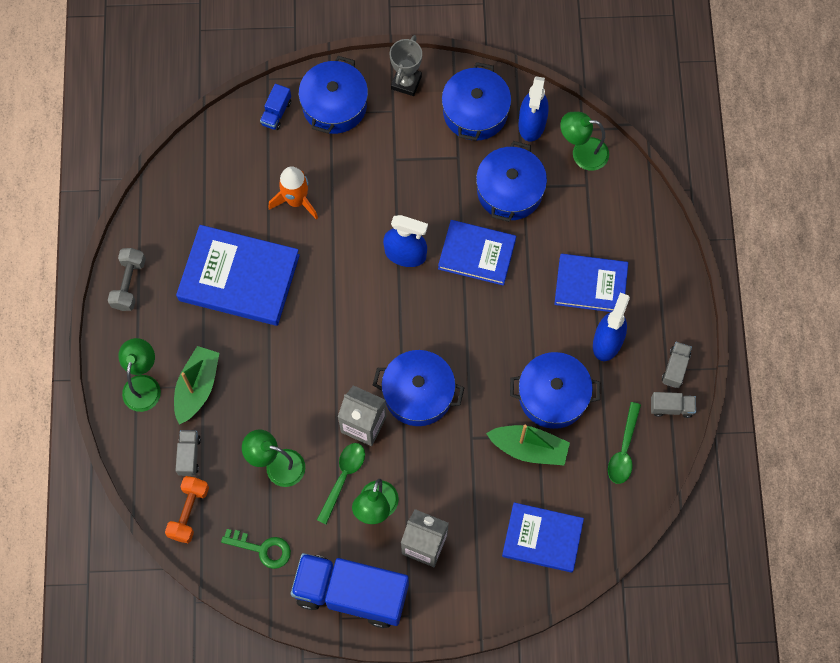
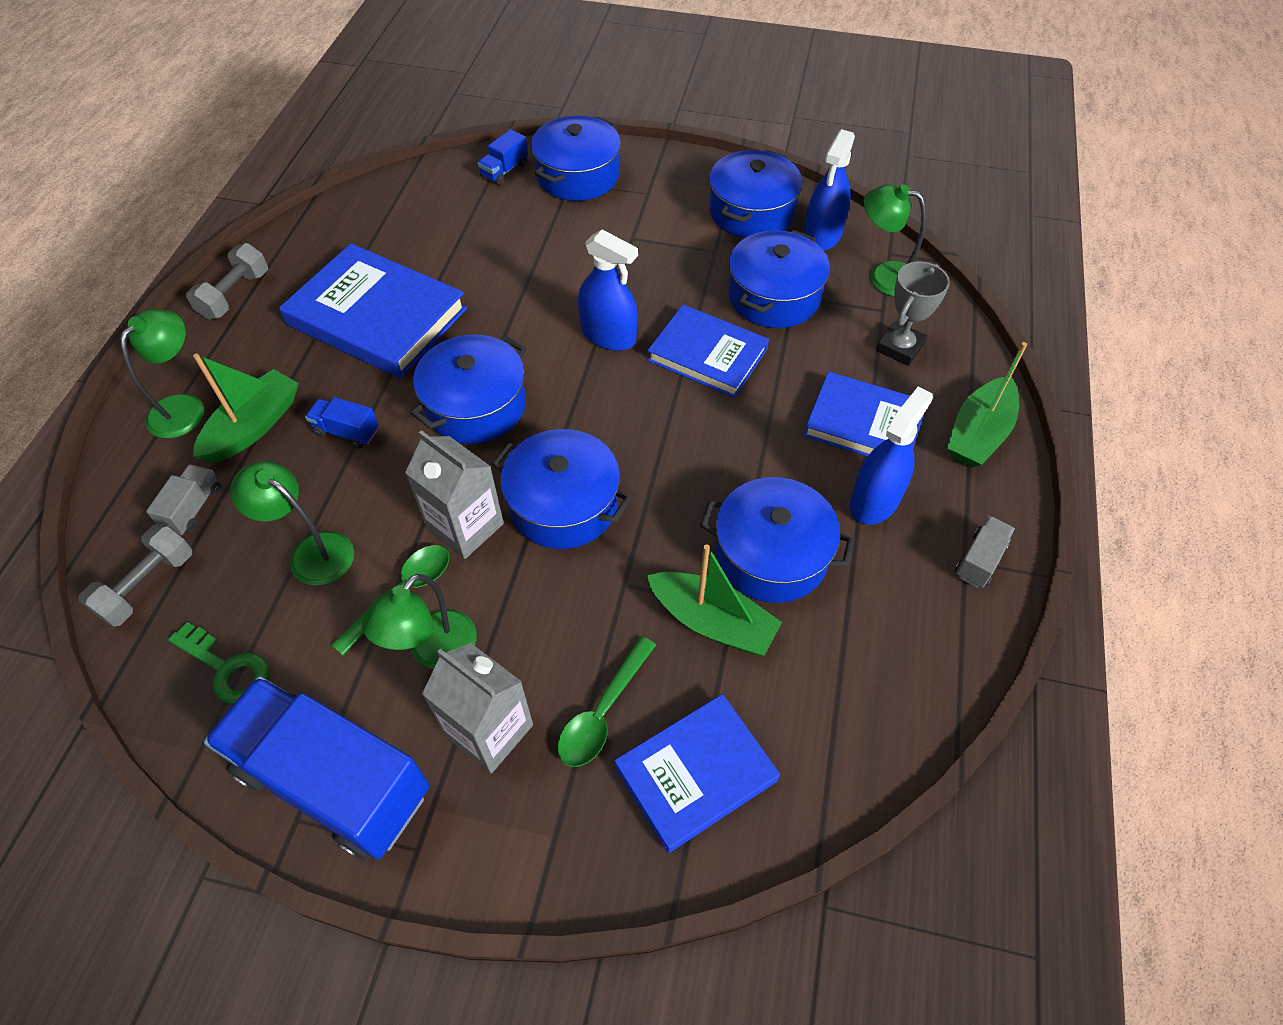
camera: 15 degrees right, 15 degrees down
orange dumbbell [165,476,209,543] -> grey dumbbell [79,524,192,627]
orange rocket [268,166,318,220] -> none
grey trophy [390,35,422,96] -> grey trophy moved to [876,262,950,366]
blue book [502,502,584,573] -> blue book turned 60 degrees counterclockwise [614,694,780,853]
green spoon [608,402,641,484] -> green spoon moved to [558,636,656,767]
grey truck [651,392,696,418] -> none
none -> blue truck [305,397,379,449]
none -> blue pot [411,335,526,444]
none -> green boat [947,342,1027,468]

